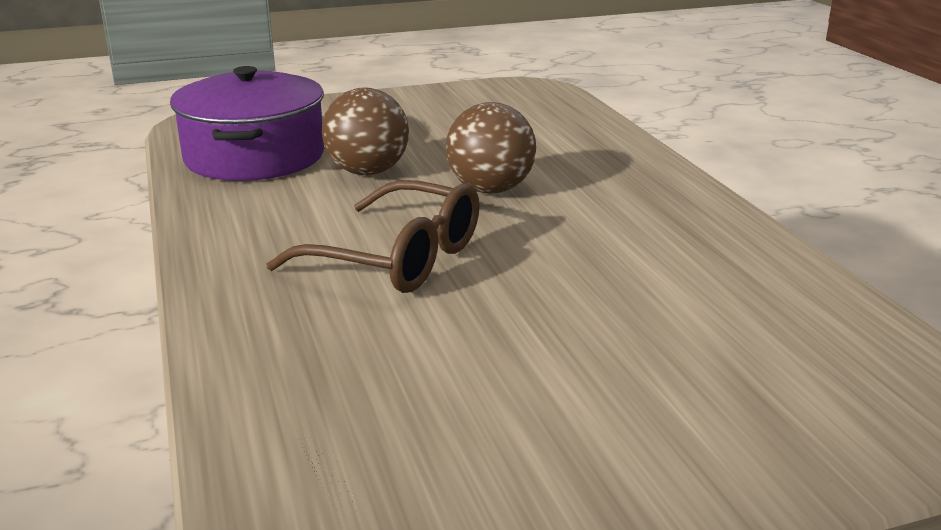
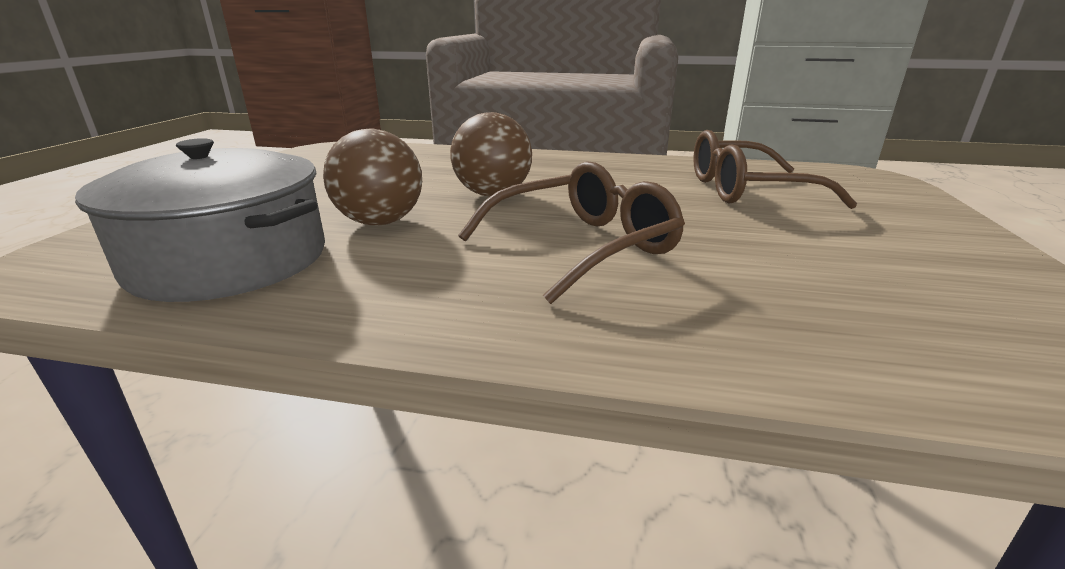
camera: 60 degrees left, 0 degrees up
purple pot [170,66,324,181] -> grey pot [75,138,325,302]
none -> brown glasses [693,130,857,209]

